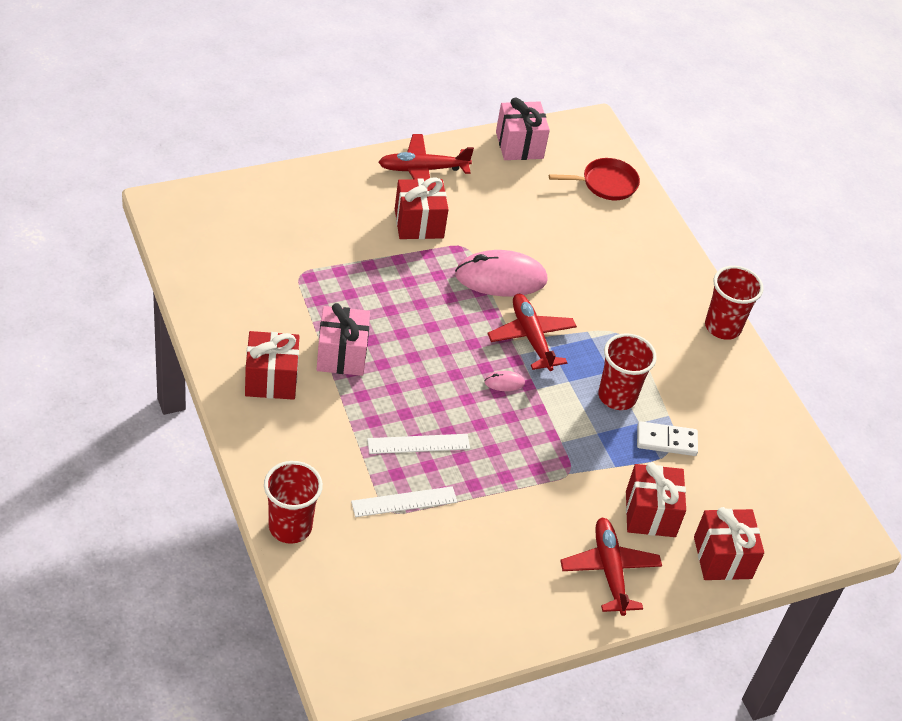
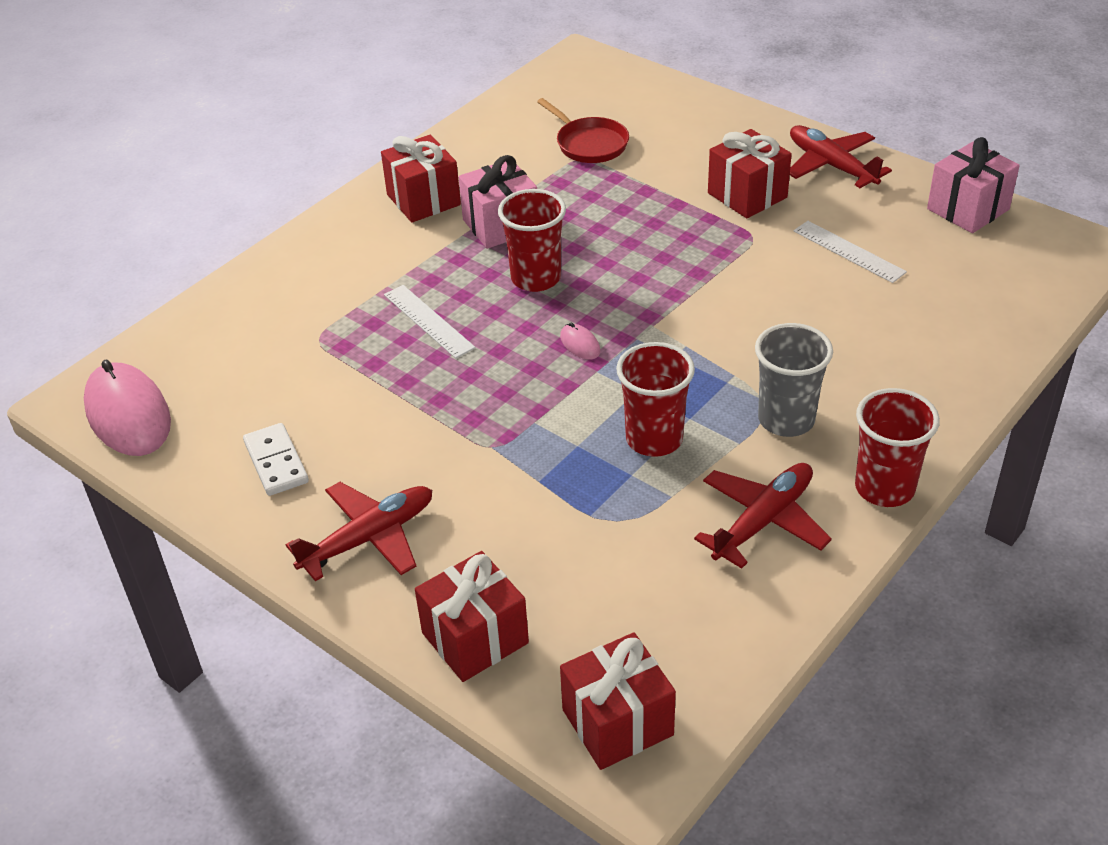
camera: 70 degrees right, 5 degrees down
red cup [264,461,323,544] -> red cup moved to [498,189,566,292]
white ruler [351,486,457,517] -> white ruler moved to [794,221,907,283]
pink mouse [455,250,548,296] -> pink mouse moved to [84,359,171,456]
red plane [487,294,577,371] -> red plane moved to [694,463,832,569]
red pan [549,158,640,200] -> red pan moved to [537,98,629,163]
red gift [626,462,686,537] -> red gift moved to [560,632,676,770]
white domino [637,421,698,456] -> white domino moved to [243,423,309,496]
none -> grey cup [755,323,833,437]

